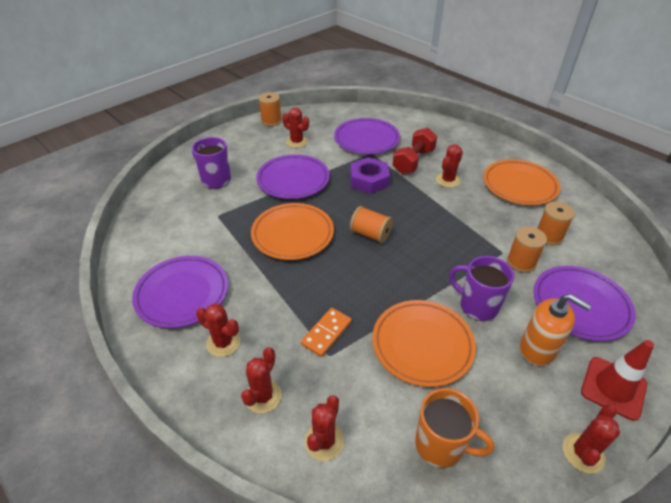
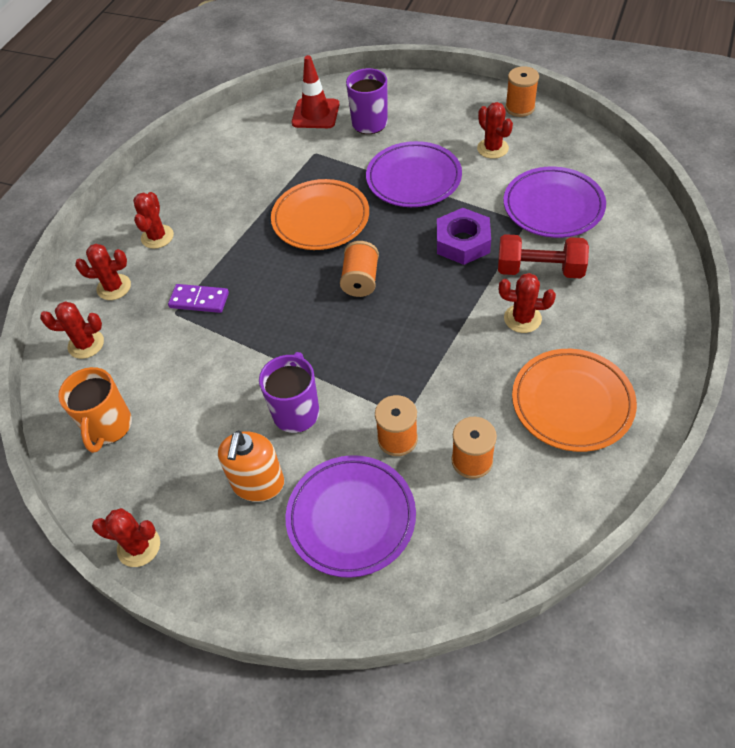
camera: 70 degrees right, 10 degrees up
purple plate [132,256,228,328] -> none
red cactus [282,107,309,148] -> red cactus turned 45 degrees counterclockwise [477,102,513,159]
orange domino [301,308,352,357] -> purple domino [168,284,229,313]
orange plate [372,300,476,387] -> none
red traffic cone [581,340,654,421] -> red traffic cone moved to [292,55,339,128]

